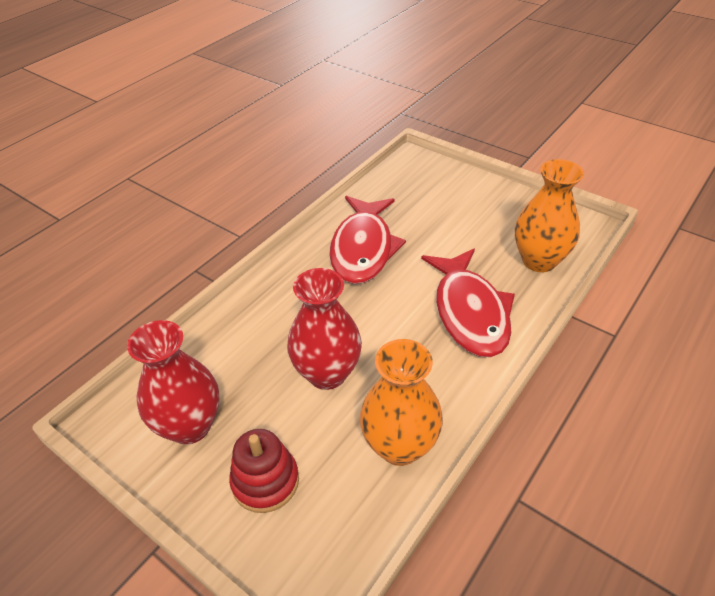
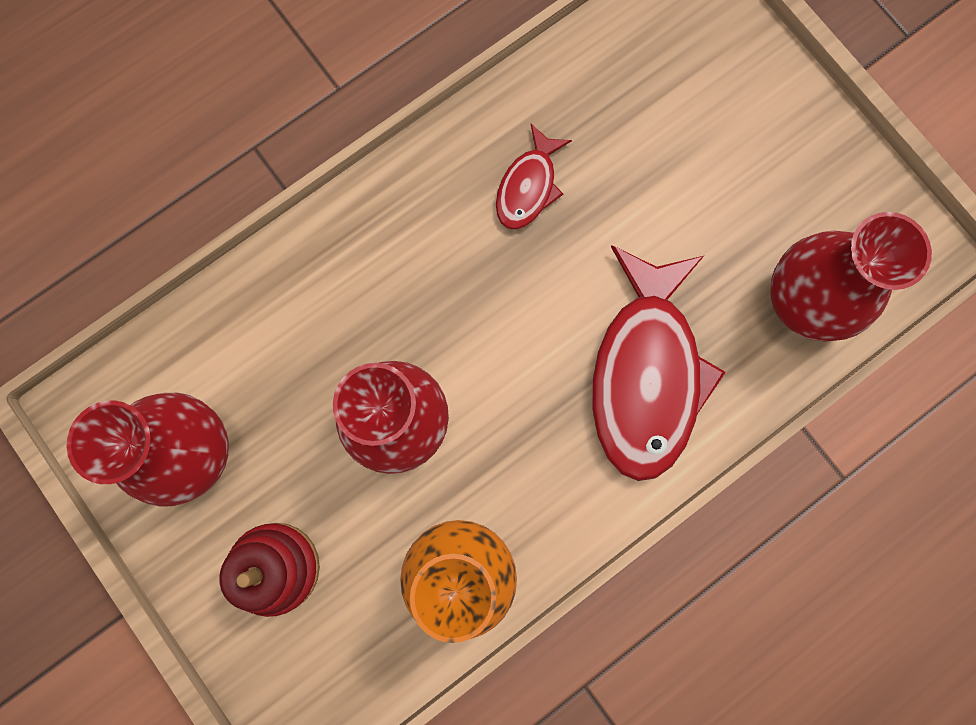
camera: 15 degrees right, 35 degrees up
red fish [329,196,406,284] -> red fish [496,124,572,230], size x0.50
orange vase [515,159,584,272] -> red vase [770,212,932,342]

